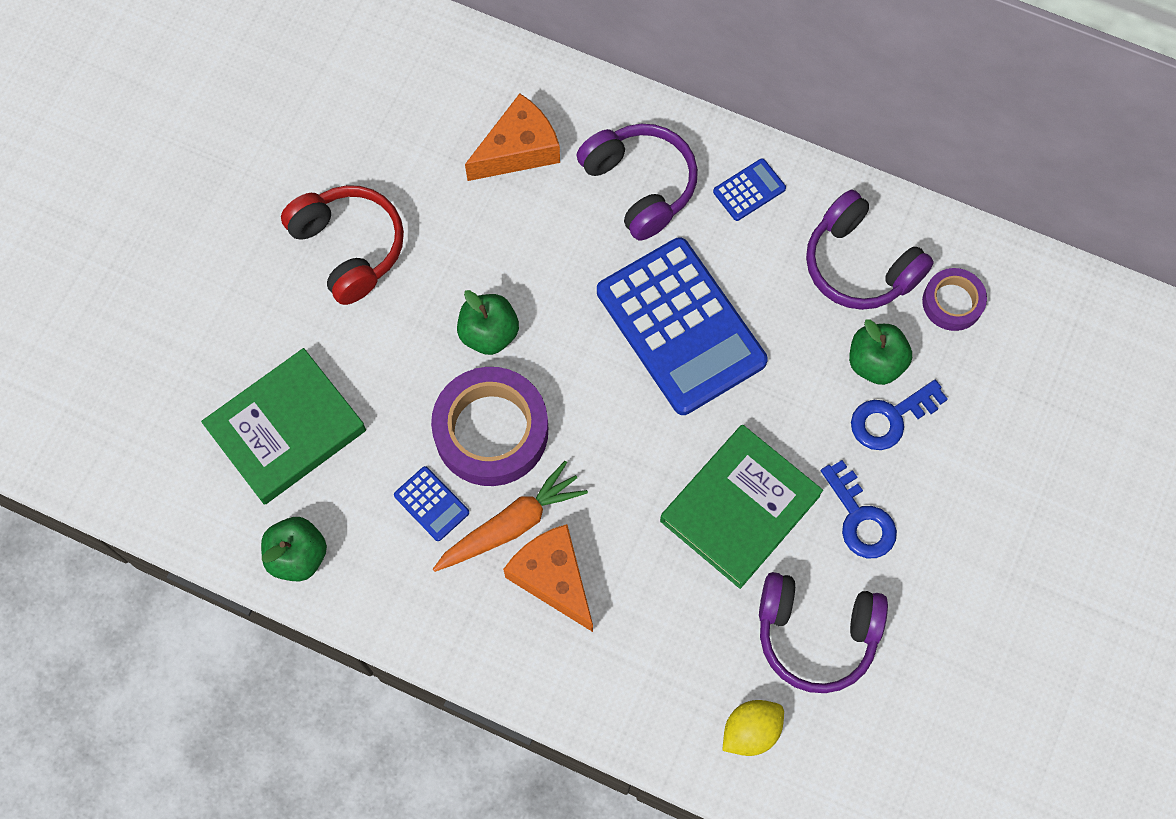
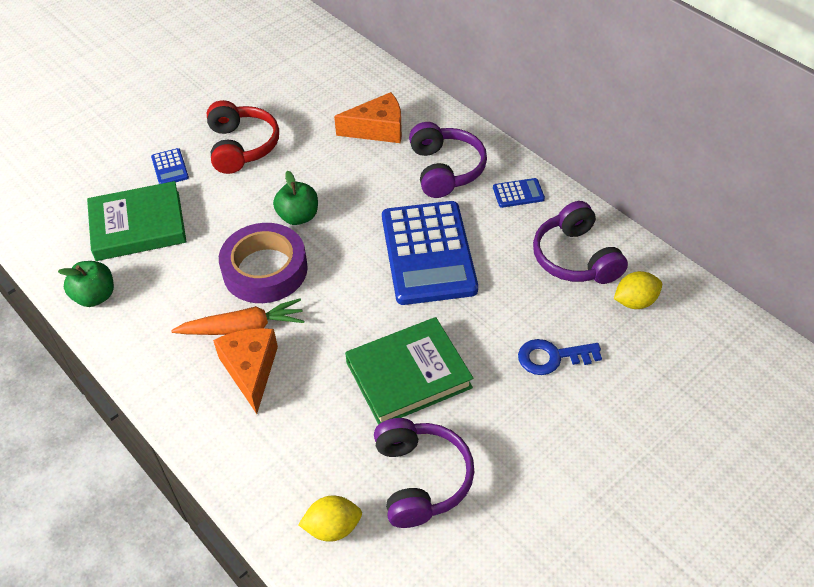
camera: 25 degrees right, 20 degrees down
blue calculator [394,466,469,541] -> blue calculator moved to [151,148,189,184]
purple headphones [759,572,888,693] -> purple headphones turned 135 degrees counterclockwise [374,418,474,528]
blue key [821,460,897,558] -> none
green apple [849,319,912,385] -> none
purple tape [922,268,987,331] -> yellow lemon [614,271,662,309]

